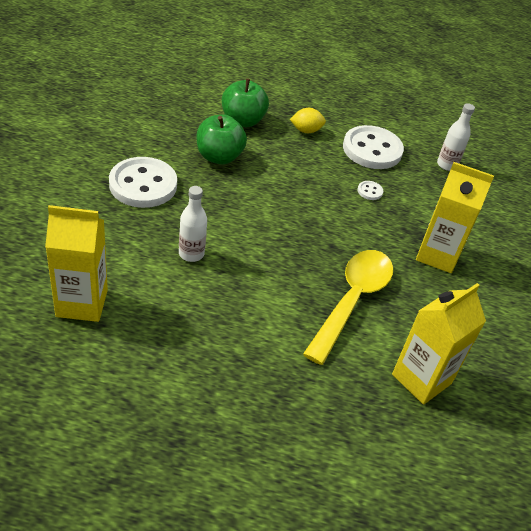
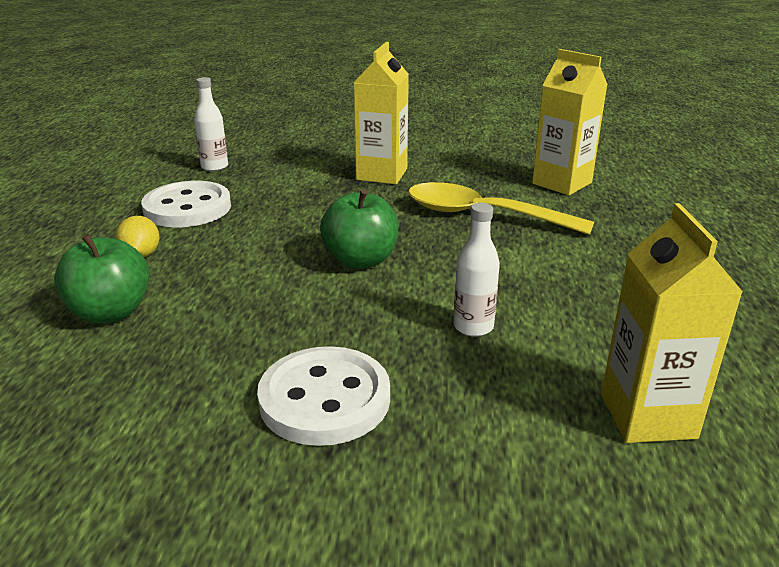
camera: 90 degrees left, 15 degrees down
green apple [197,114,247,165] -> green apple moved to [320,189,398,269]
white button [358,181,383,200] -> none

